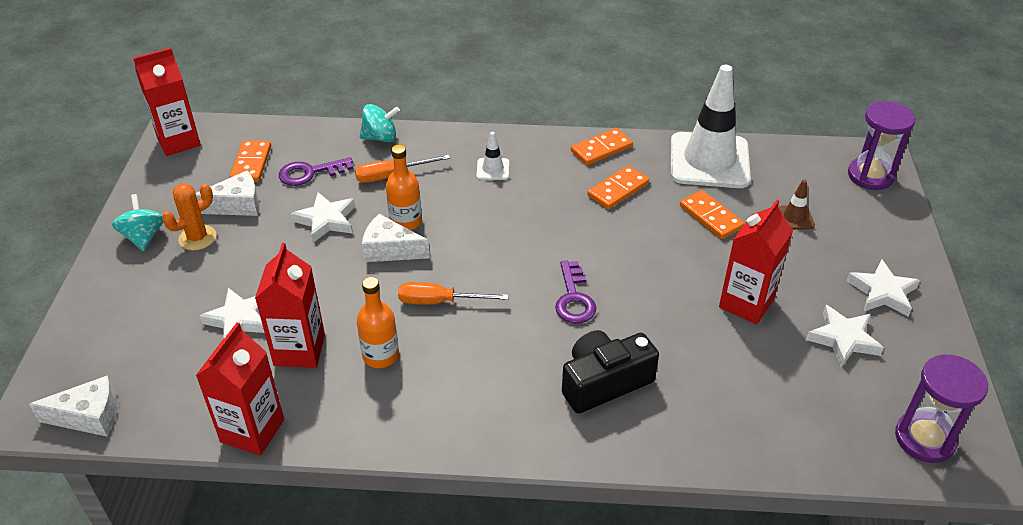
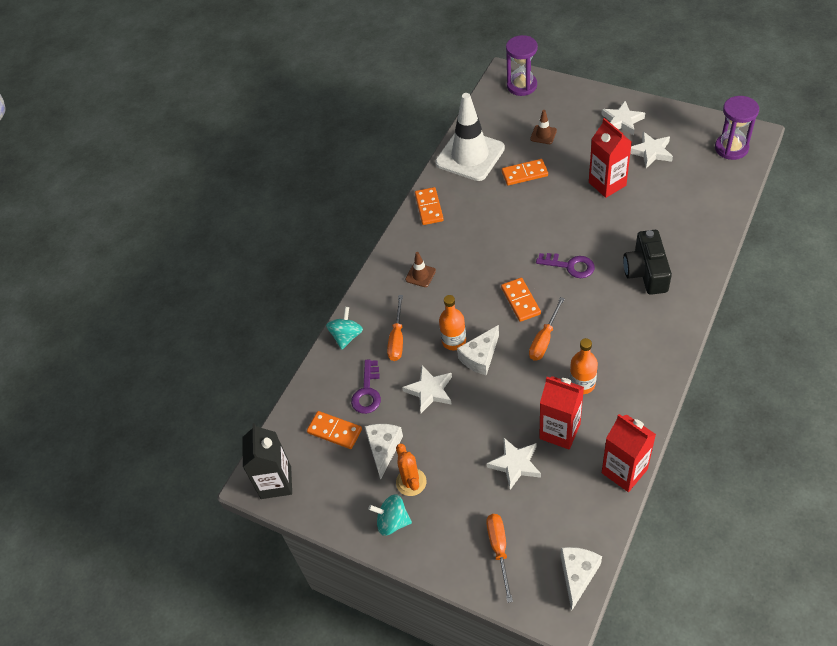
camera: 60 degrees left, 10 degrees up
red carton [133,48,201,156] -> black carton [242,423,292,499]
white traffic cone [477,132,509,180] -> brown traffic cone [405,252,436,287]
orange domino [587,165,649,209] -> orange domino moved to [501,278,541,322]
none -> orange screwdriver [486,514,513,603]

